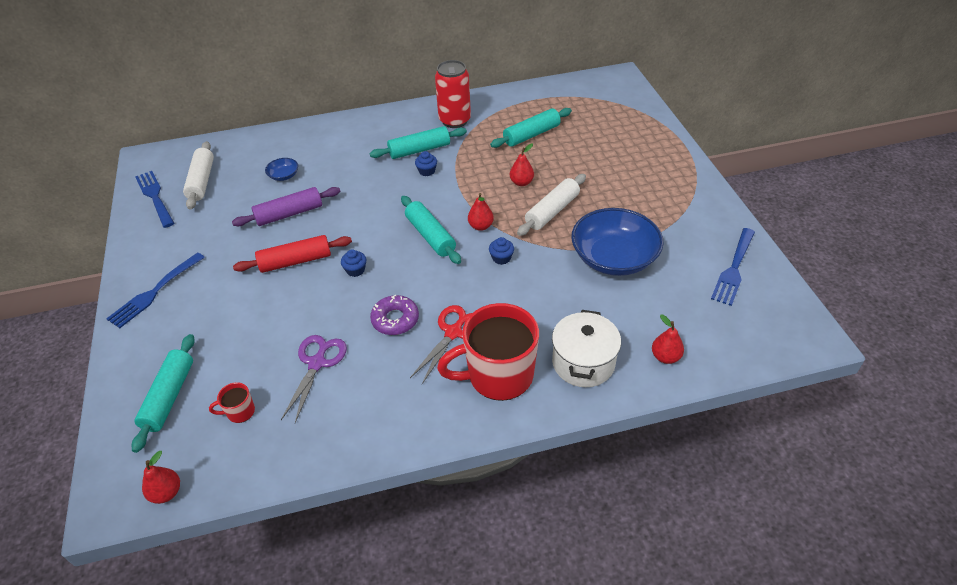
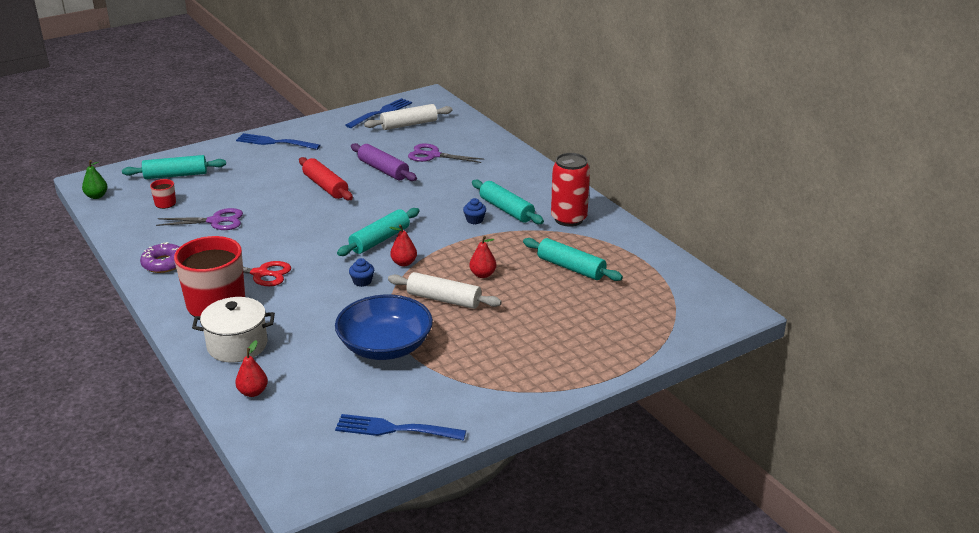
camera: 70 degrees right, 15 degrees down
red pear [142,451,180,504] -> green pear [82,160,108,199]
blue bowl [265,158,298,181] -> purple scissors [408,143,485,163]
blue cupcake [341,250,366,277] -> none
purple donut [370,295,419,335] -> purple donut moved to [140,242,179,273]

